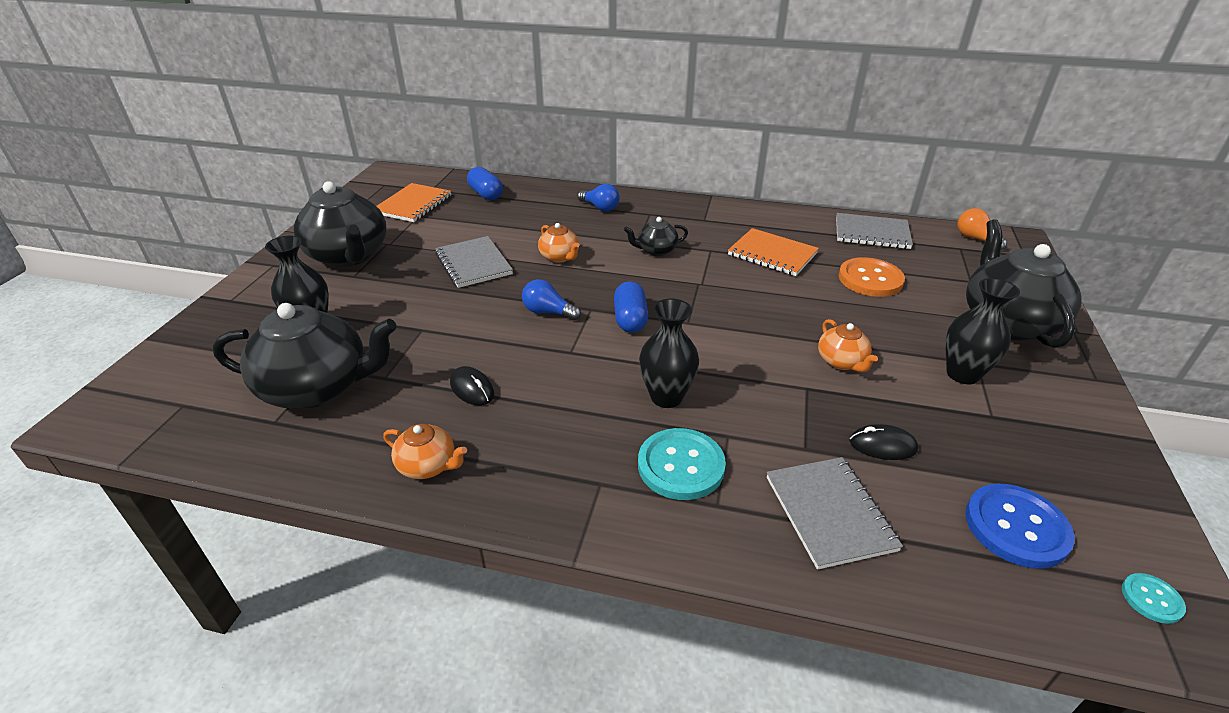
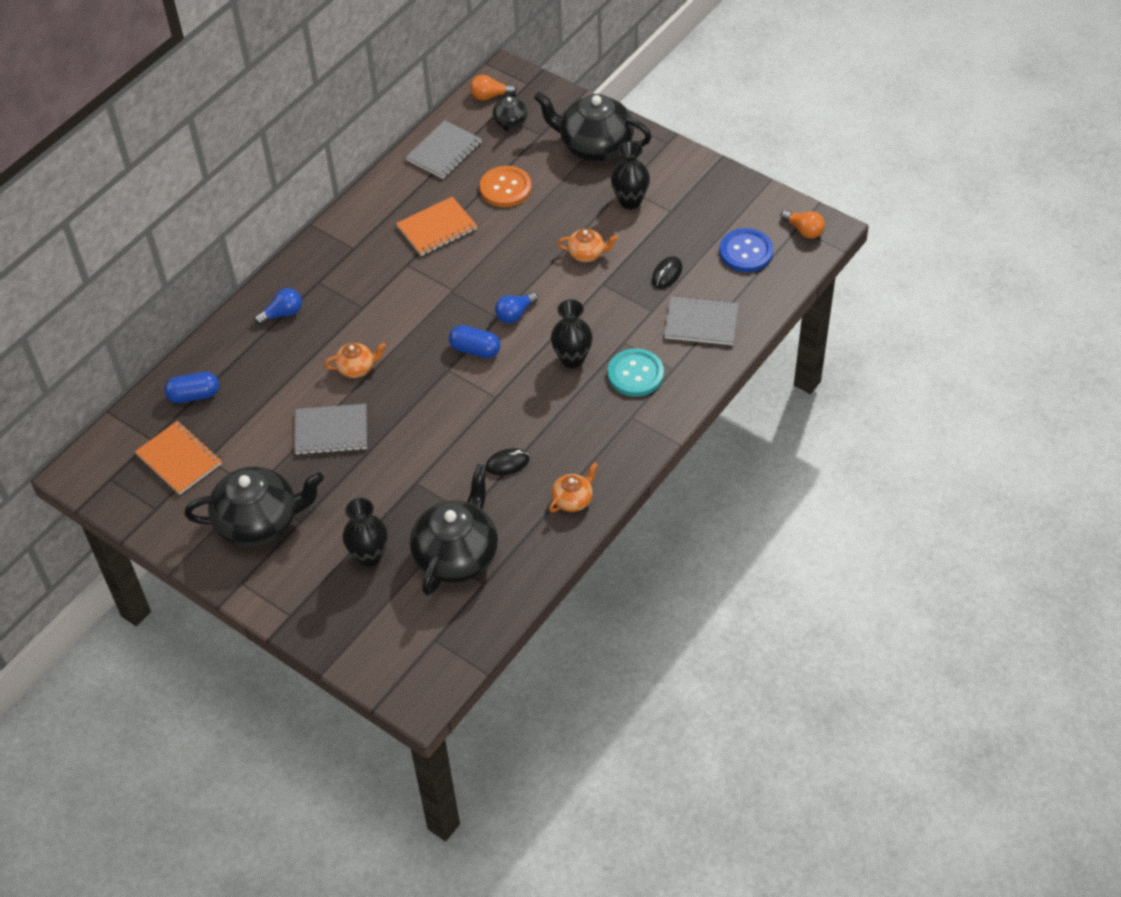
camera: 65 degrees left, 15 degrees up
blue light bulb [522,279,581,320] -> blue light bulb moved to [495,292,538,323]
black teapot [624,217,688,256] -> black teapot moved to [493,91,528,131]
turquoise button [1122,573,1186,624] -> orange light bulb [781,210,825,239]

